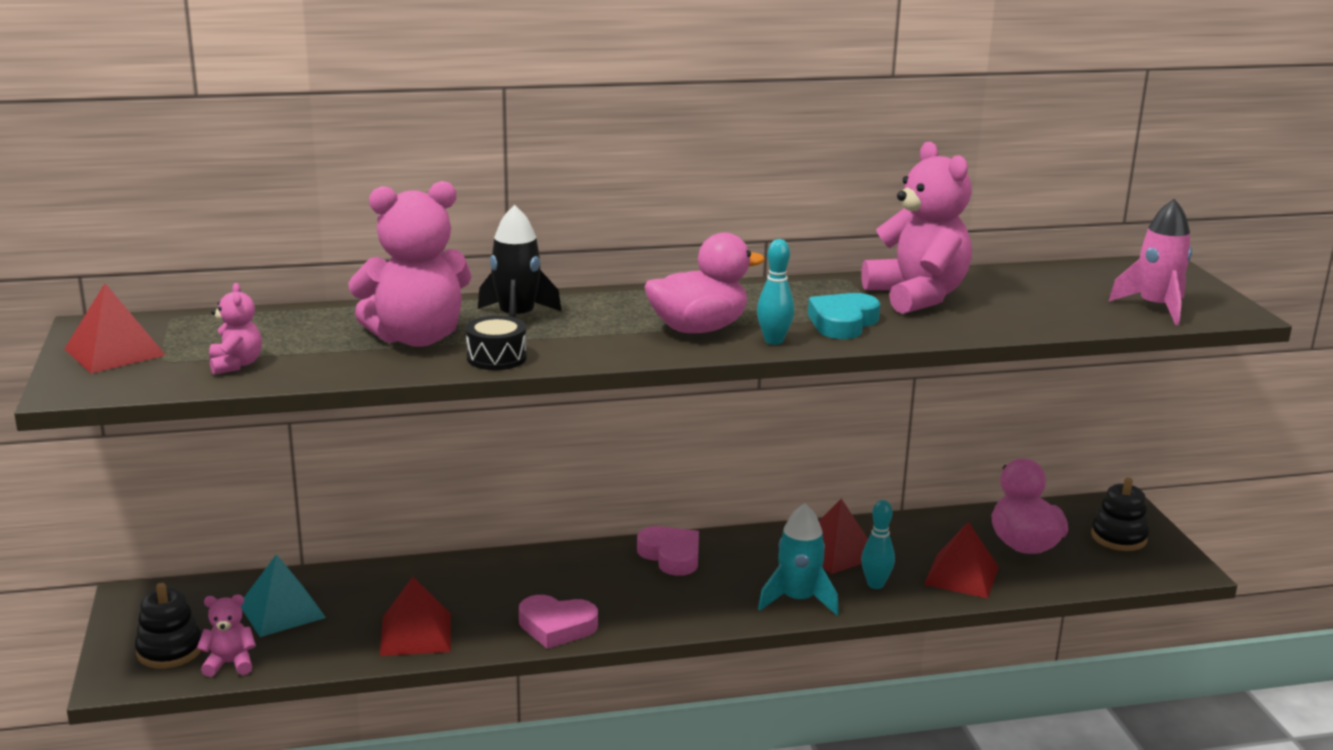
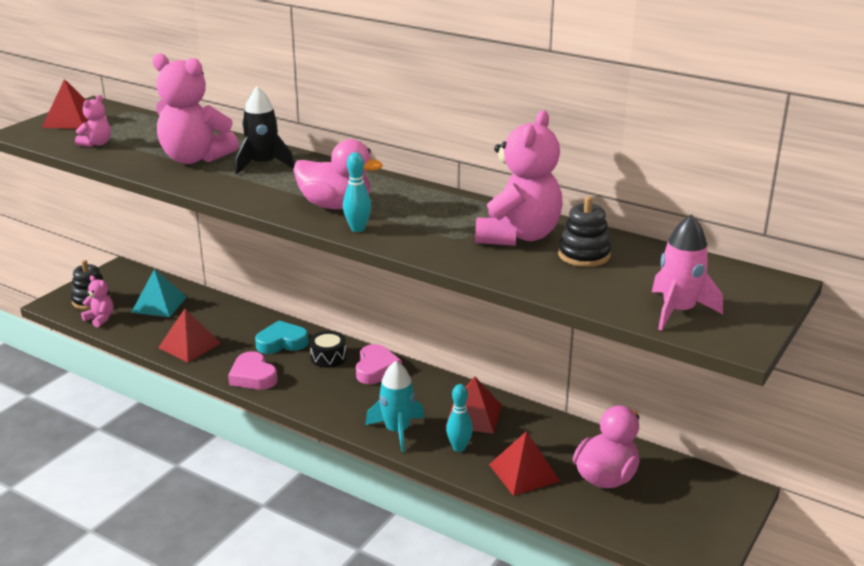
camera: 45 degrees right, 5 degrees up
black drum [466,315,527,370] -> black drum moved to [310,331,346,368]
turquoise heart [808,293,880,339] -> turquoise heart moved to [255,320,309,354]
black stacking toy [1091,478,1149,551] -> black stacking toy moved to [558,196,611,267]

